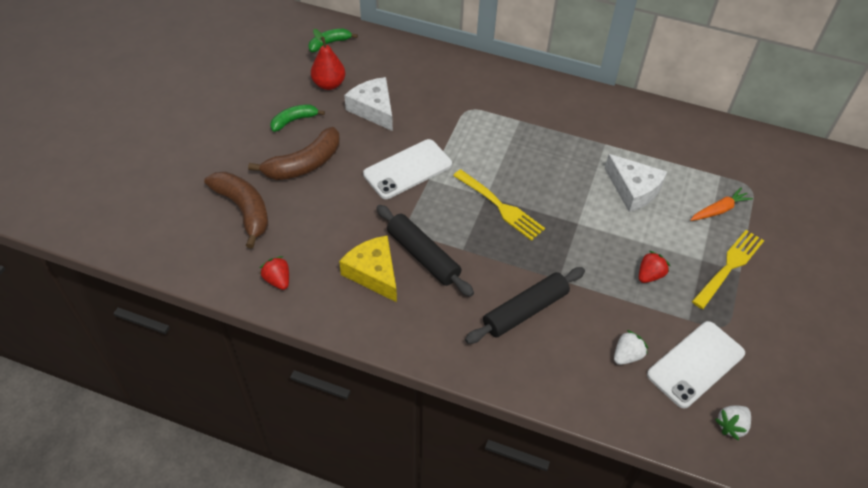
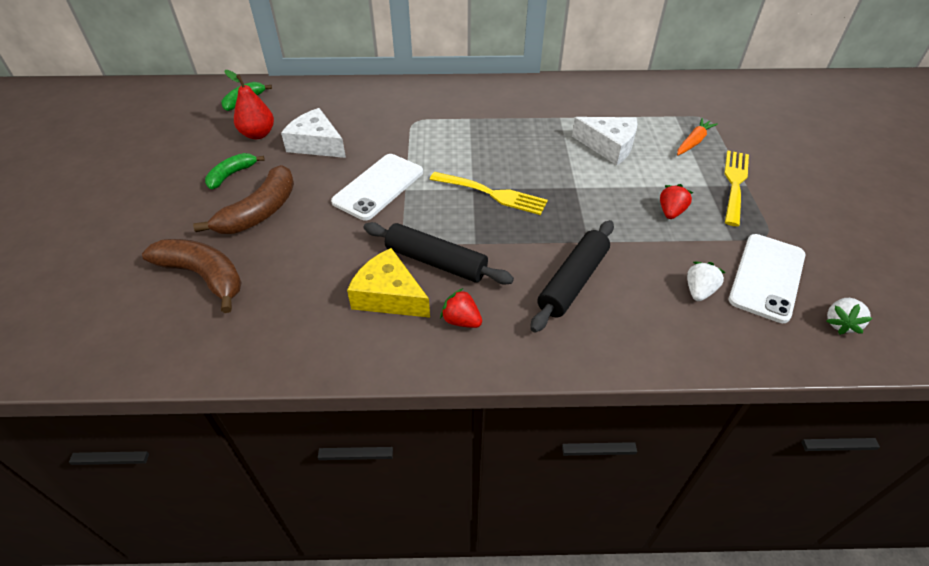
camera: 20 degrees left, 5 degrees down
red strawberry [260,256,289,290] -> red strawberry moved to [440,288,482,328]

